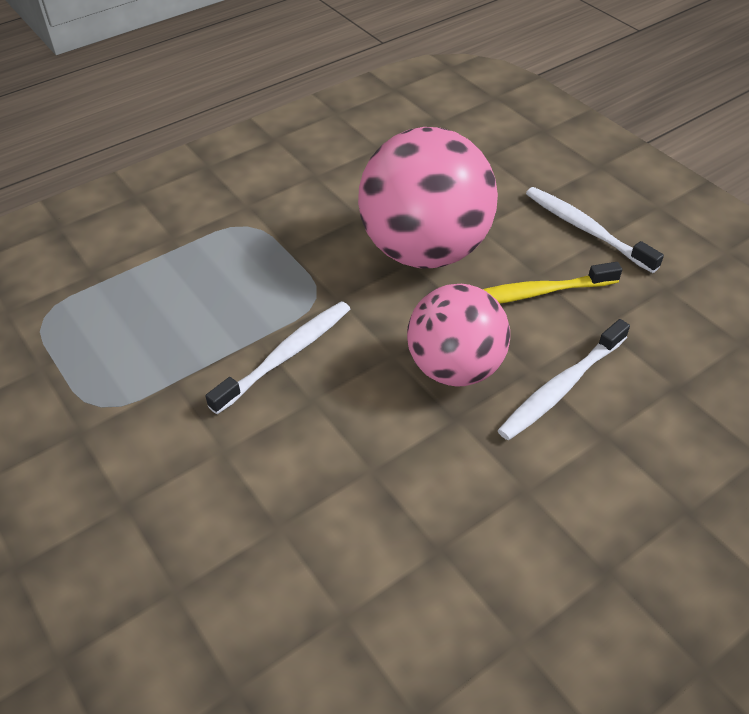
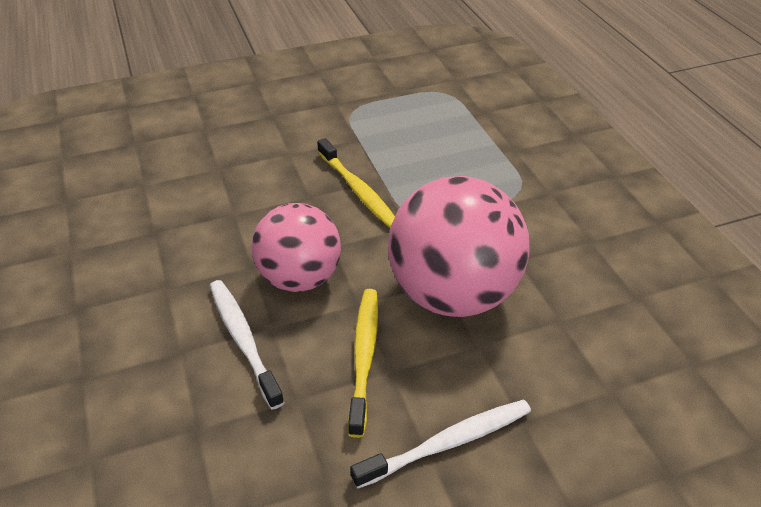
camera: 105 degrees right, 5 degrees down
white toothbrush [205,301,350,415] -> yellow toothbrush [317,138,395,228]

